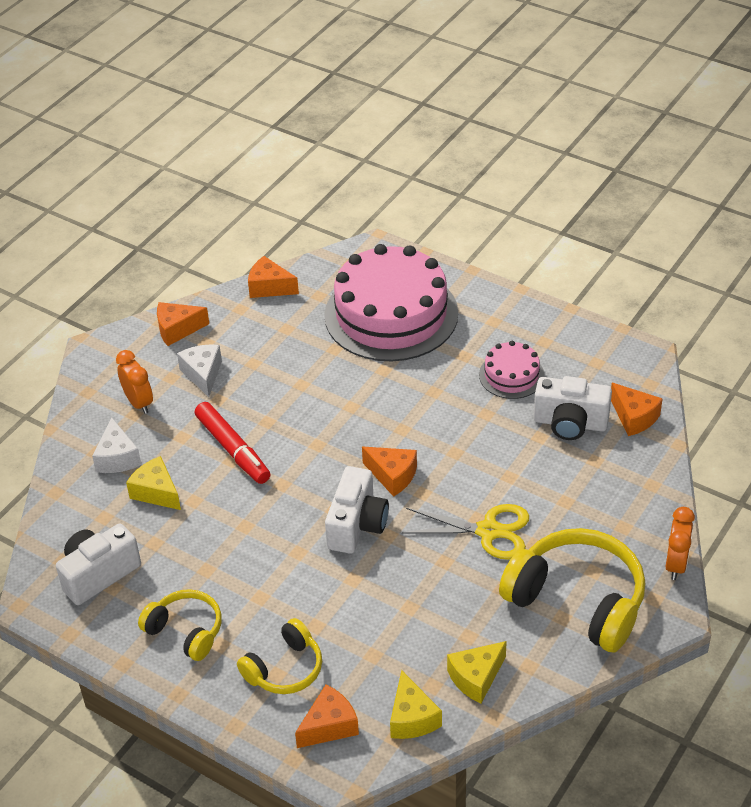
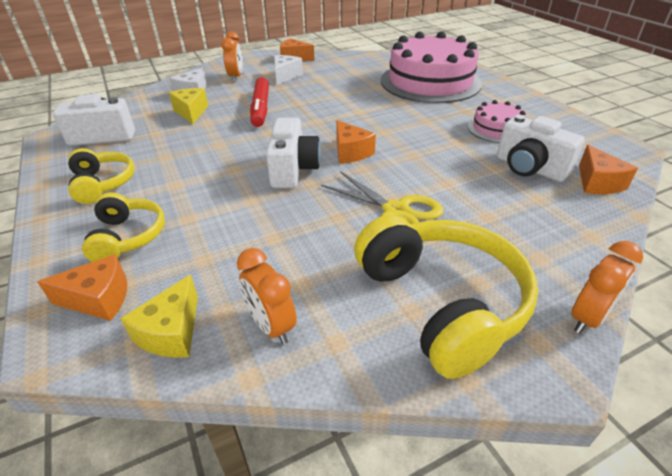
camera: 30 degrees right, 5 degrees down
yellow headphones [237,618,322,694] -> yellow headphones turned 90 degrees counterclockwise [82,192,165,262]
orange cheese [248,256,299,298] -> none
white camera [325,466,389,554] -> white camera turned 45 degrees counterclockwise [266,118,321,188]
yellow cheese [447,641,507,703] -> orange clock [237,248,297,344]

